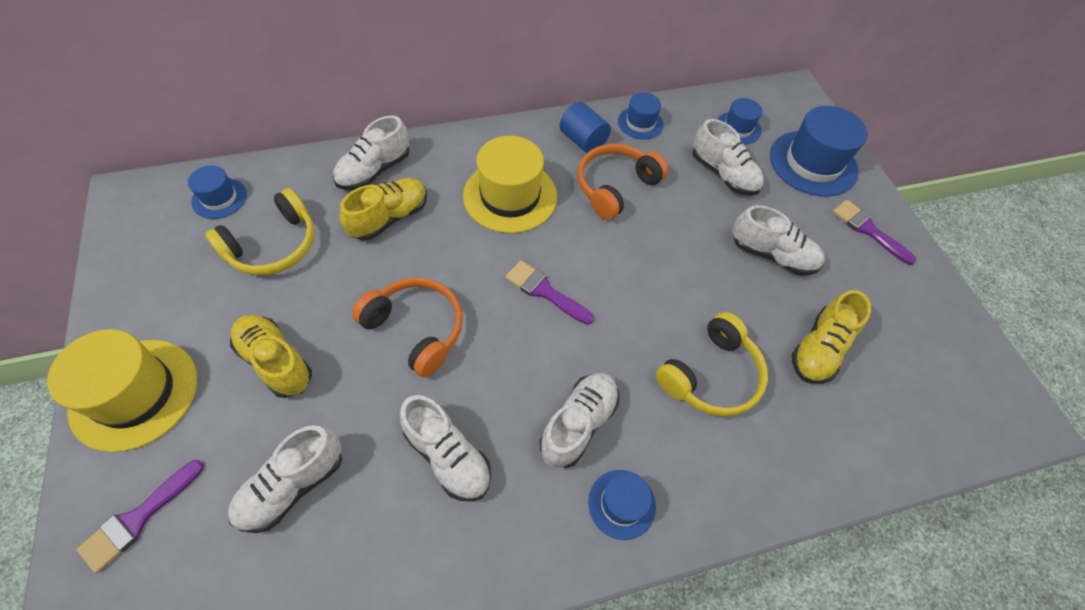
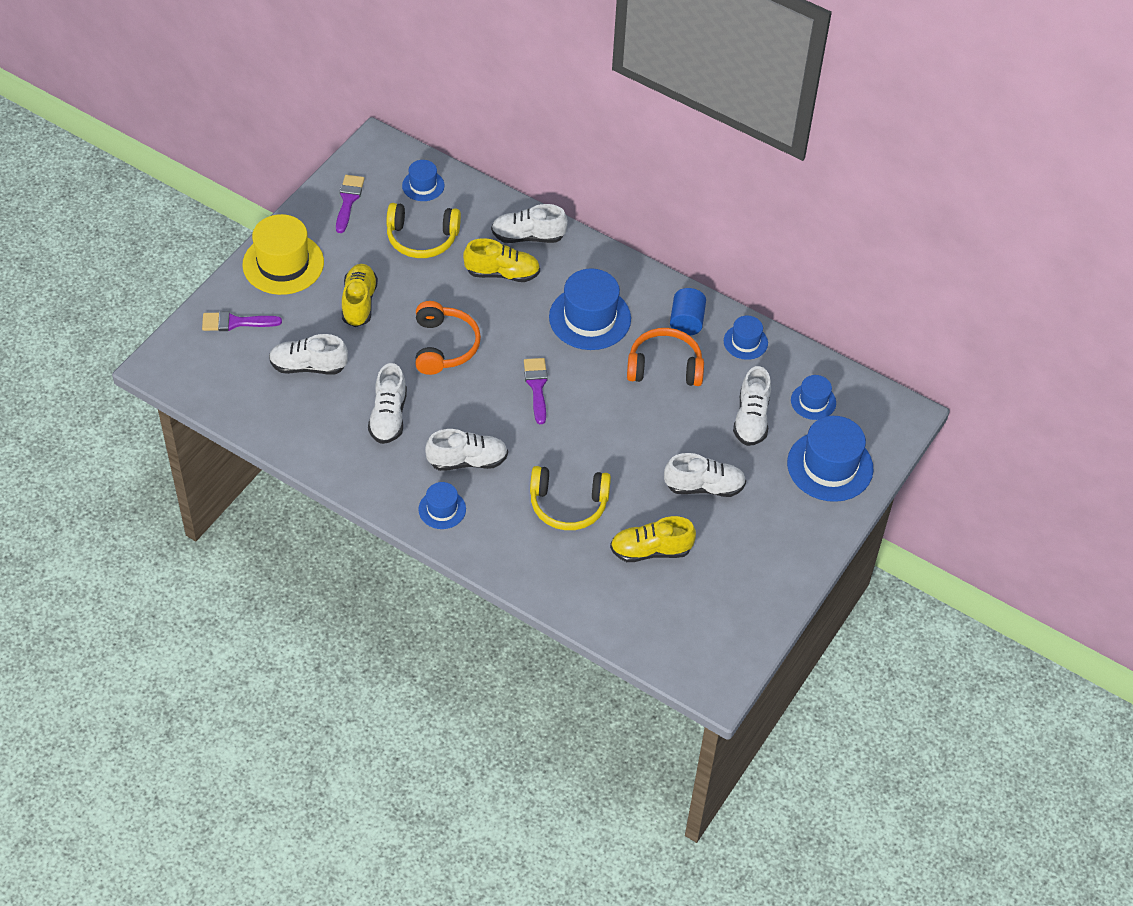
camera: 50 degrees right, 5 degrees down
yellow hat [463,136,557,233] -> blue hat [549,268,631,350]
white shoe [732,205,825,276] -> white shoe turned 75 degrees counterclockwise [664,453,746,497]
purple brush [832,200,917,265] -> purple brush moved to [336,175,364,233]

